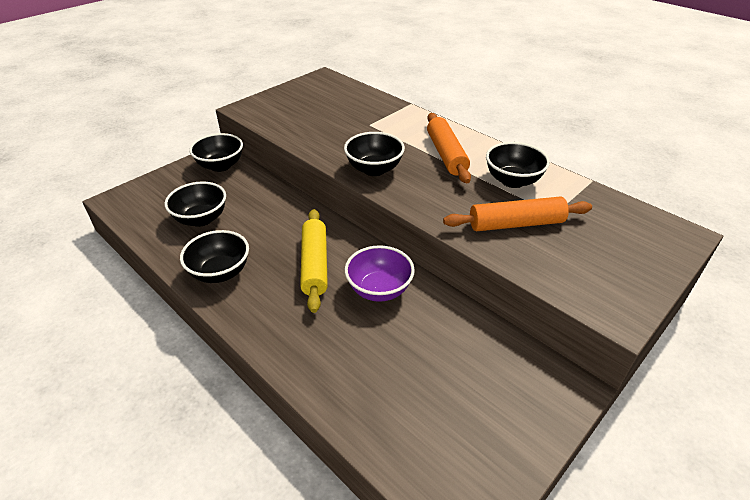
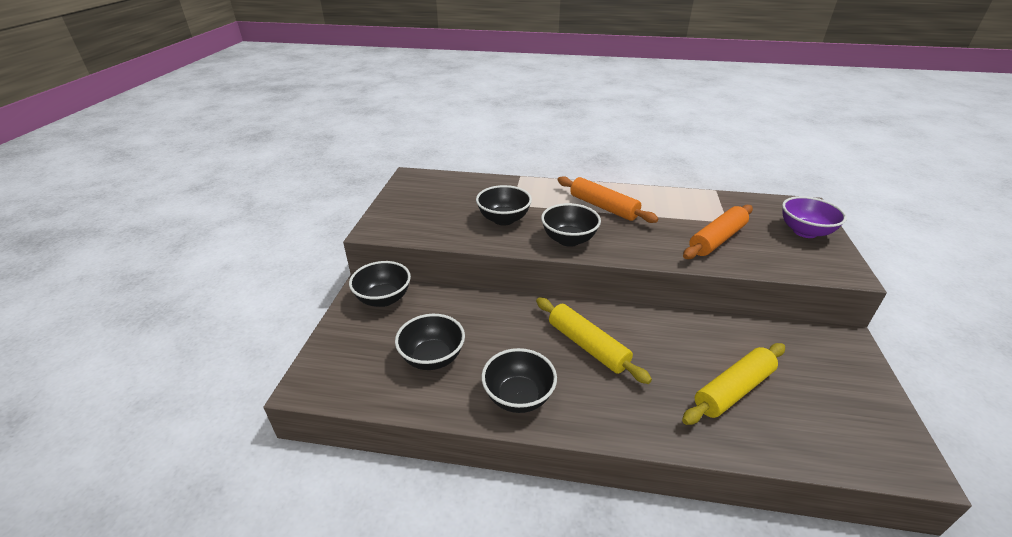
camera: 35 degrees left, 5 degrees down
purple bowl [345,245,415,302] -> purple bowl moved to [782,196,847,238]
black bowl [486,142,550,188] -> black bowl moved to [476,185,532,226]
none -> yellow rolling pin [682,343,785,425]

